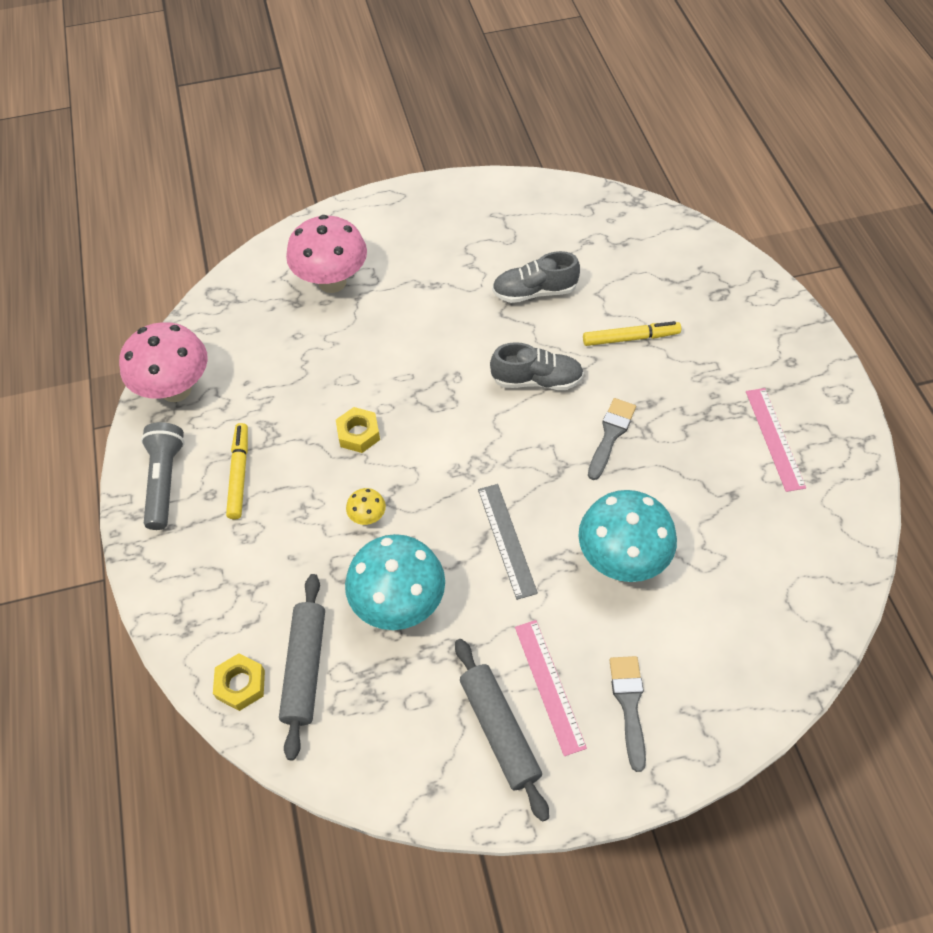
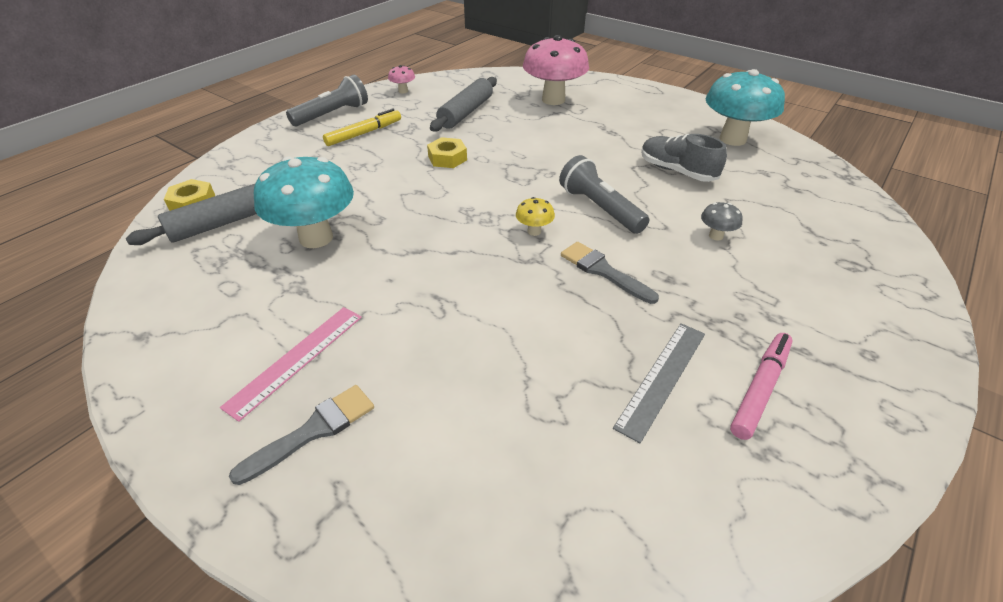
camera: 50 degrees right, 15 degrees down
pink mushroom [119,322,208,402] -> pink mushroom [388,65,415,93], size x0.43
yellow mushroom [346,488,386,525] -> yellow mushroom moved to [516,197,555,236]
grey rolling pin [455,639,549,822] -> grey rolling pin moved to [430,77,497,132]
grey ruler [478,484,538,600] -> grey ruler moved to [613,323,705,443]
grey shoe [490,342,584,390] -> grey flashlight [559,155,649,234]
turquoise mushroom [578,490,677,582] -> turquoise mushroom moved to [706,69,785,146]
yellow marker [583,321,681,346] -> grey mushroom [701,202,743,240]
grey brush [588,398,636,480] -> grey brush turned 120 degrees counterclockwise [561,242,659,304]
pink ruler [746,388,806,492] -> pink marker [730,333,793,440]

